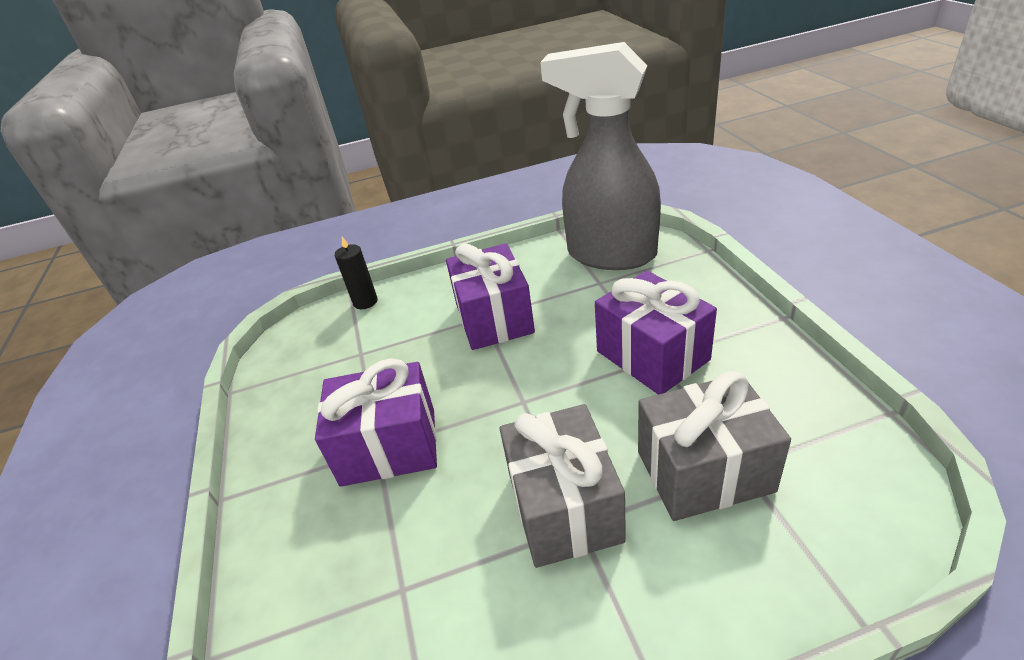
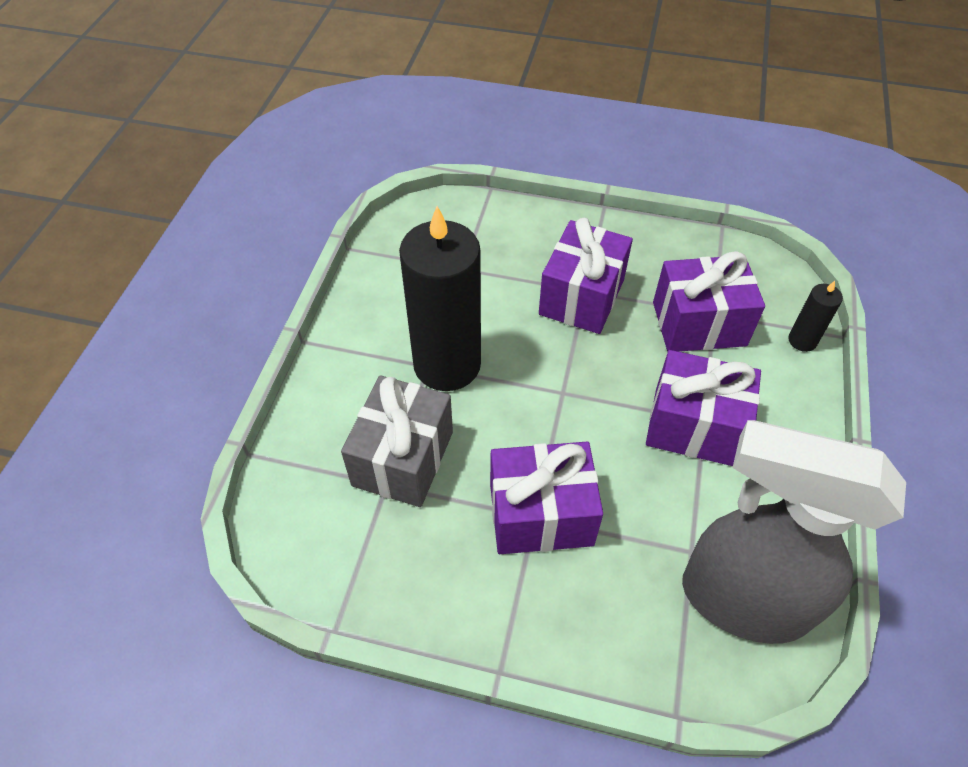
camera: 115 degrees right, 15 degrees up
grey gift [499,404,626,568] -> black candle [399,206,481,391]
grey spray bottle [540,42,661,270] -> grey spray bottle turned 120 degrees counterclockwise [682,420,906,644]
none -> purple gift [653,251,765,352]

